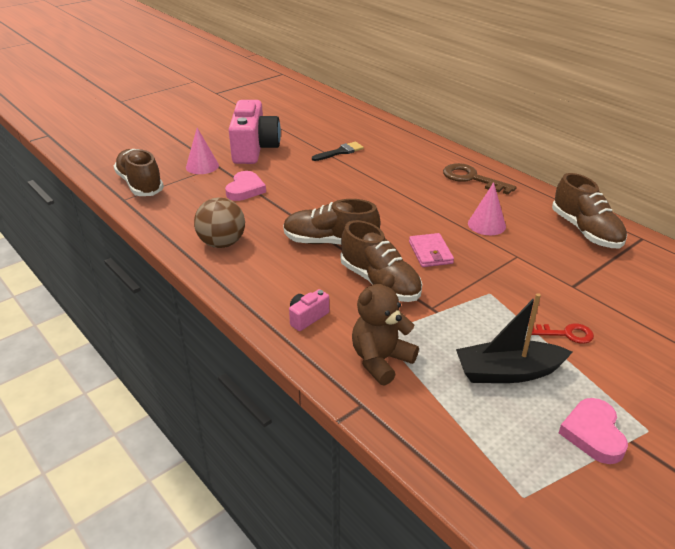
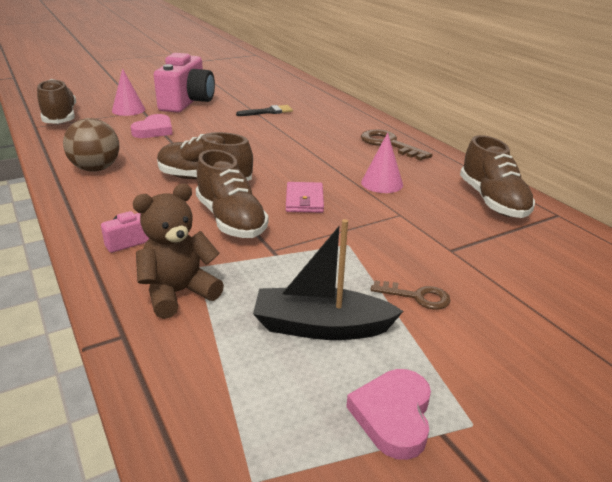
camera: 10 degrees right, 5 degrees down
red key [532,323,594,344] -> brown key [371,280,451,310]

